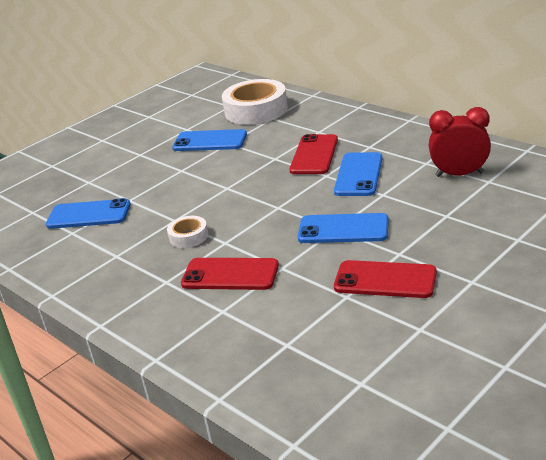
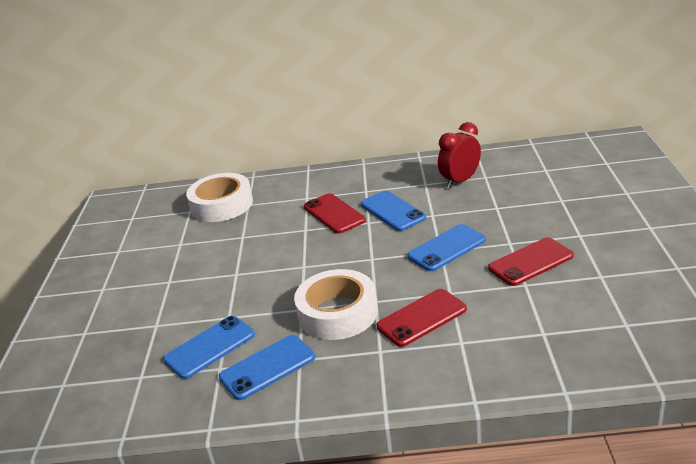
camera: 45 degrees left, 0 degrees up
white tape [167,216,208,248] -> white tape [294,269,378,340], size x2.05
blue phone [172,129,247,151] -> blue phone moved to [219,335,315,400]

